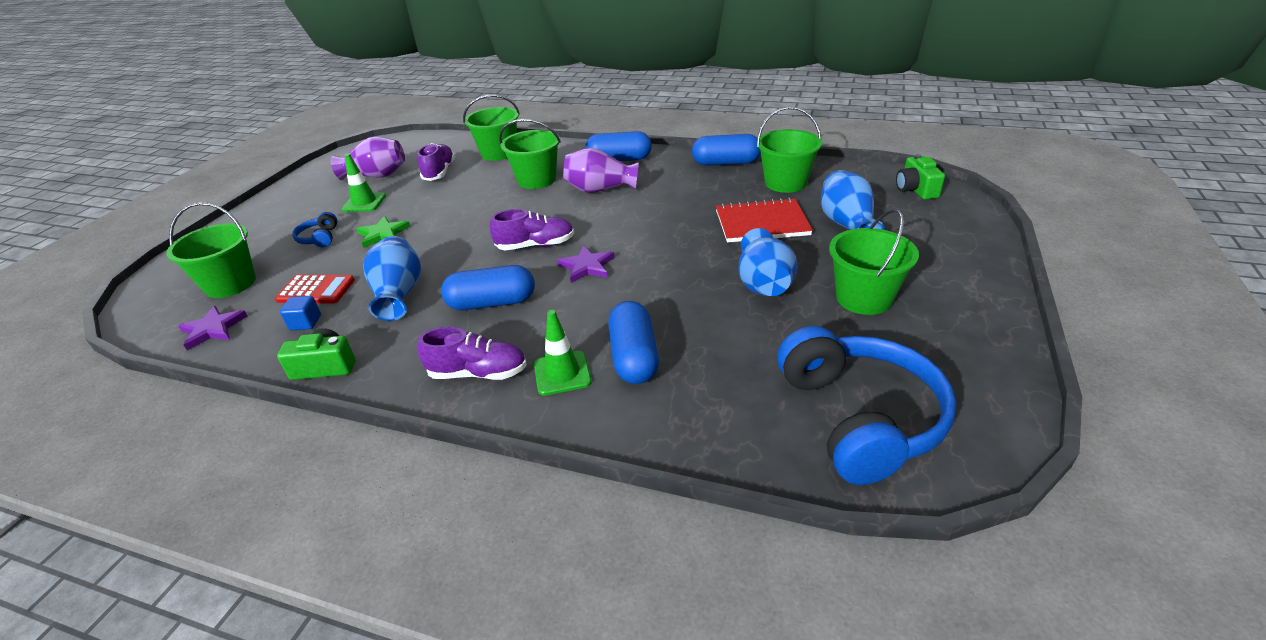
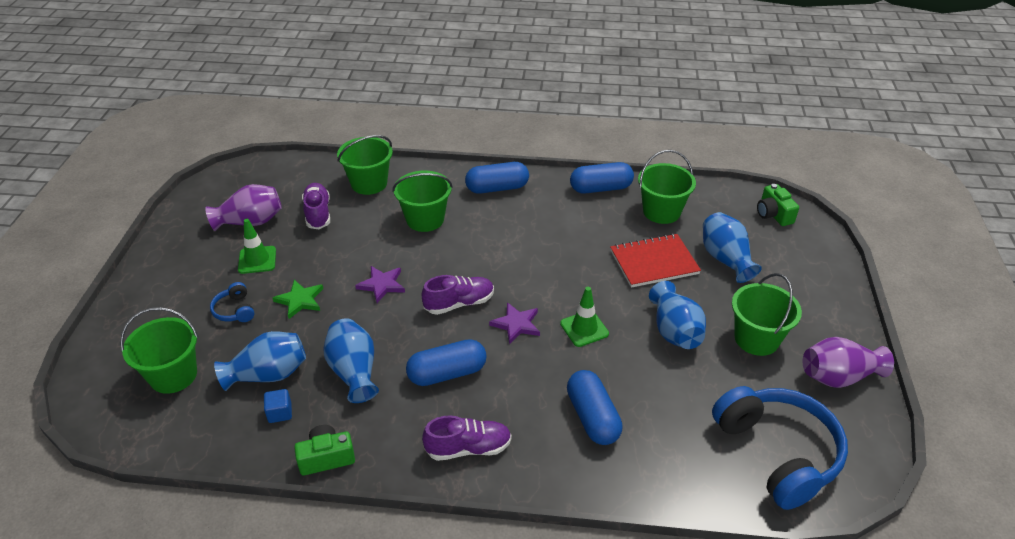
camera: 15 degrees left, 5 degrees up
purple star [178,306,247,350] -> purple star moved to [355,266,405,303]
red calculator [275,275,355,304] -> blue vase [214,331,306,391]
green traffic cone [534,310,592,396] -> green traffic cone moved to [560,287,609,347]
purple vase [563,148,639,193] -> purple vase moved to [802,337,894,388]

